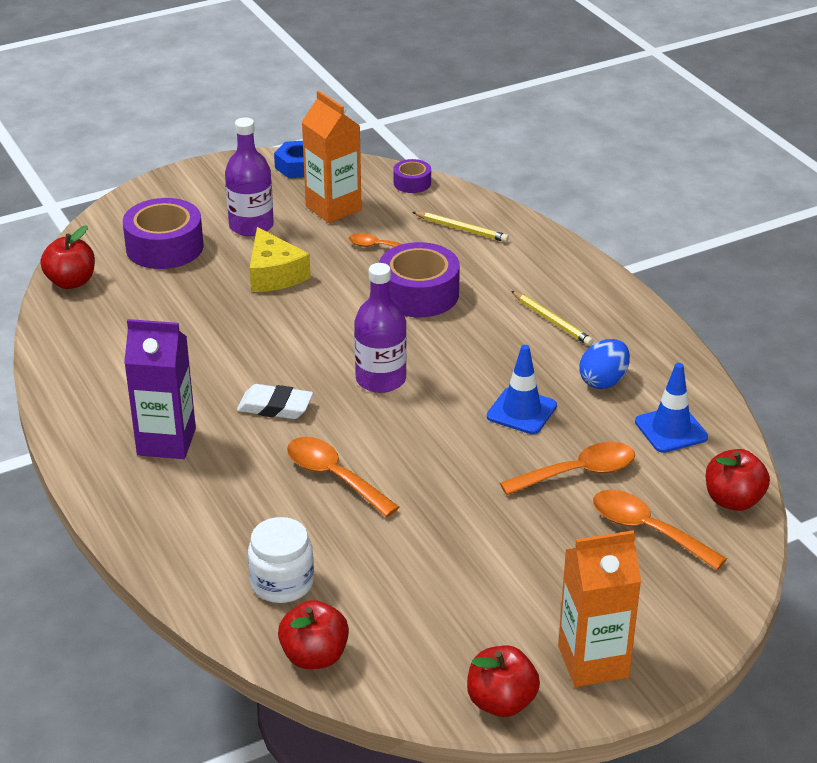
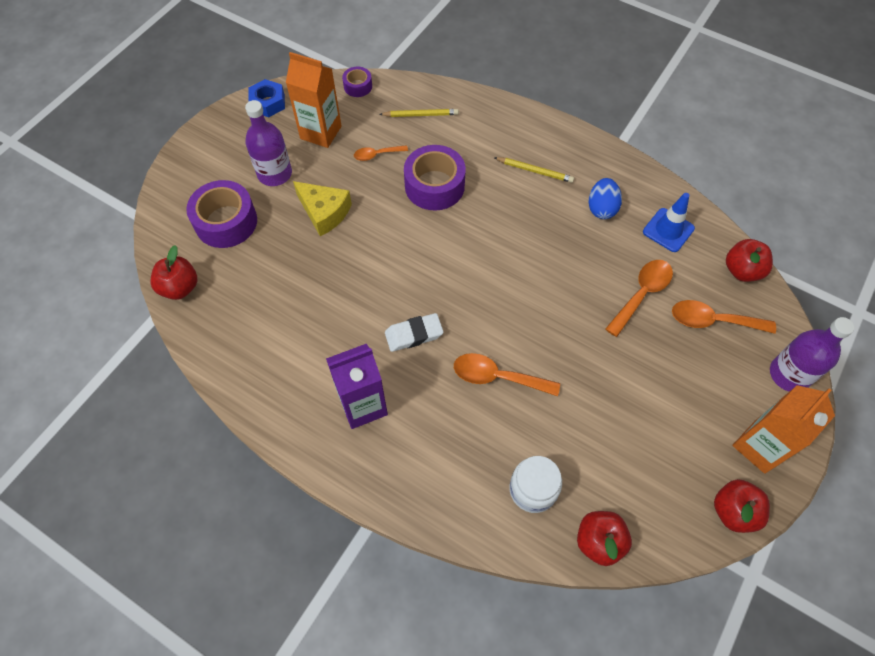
camera: 30 degrees left, 25 degrees up
purple bottle [354,263,407,393] -> purple bottle moved to [770,317,855,392]
blue traffic cone [487,345,557,434] -> none

